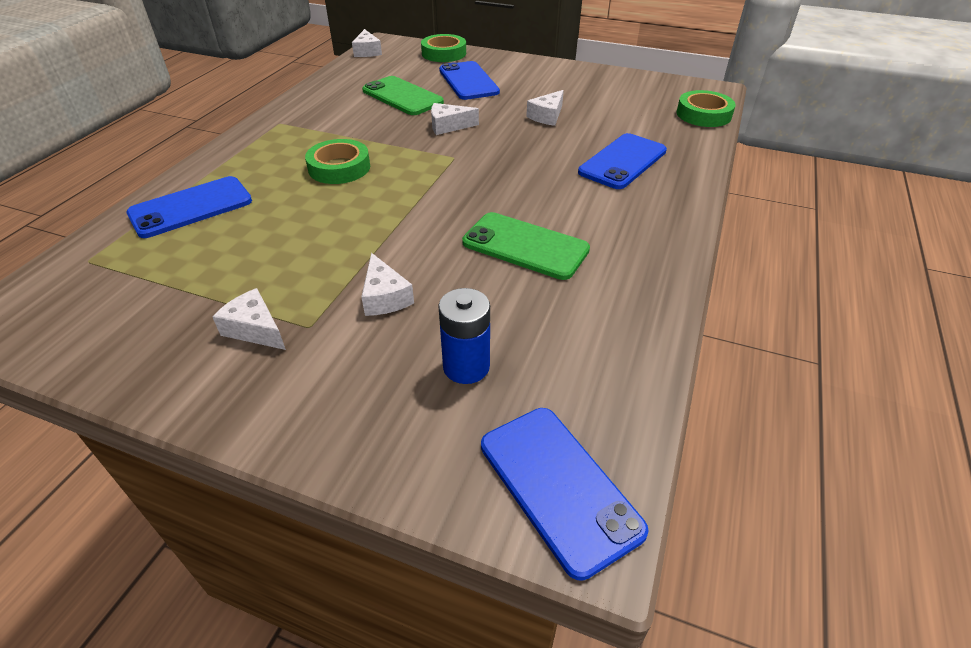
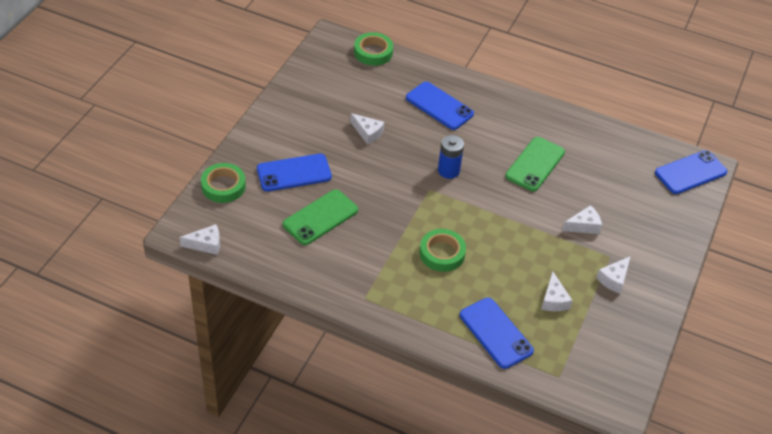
camera: 90 degrees left, 5 degrees up
white cheese [431,103,479,135] -> white cheese moved to [541,271,573,311]
blue battery [438,288,490,384] -> blue battery moved to [438,135,464,179]

